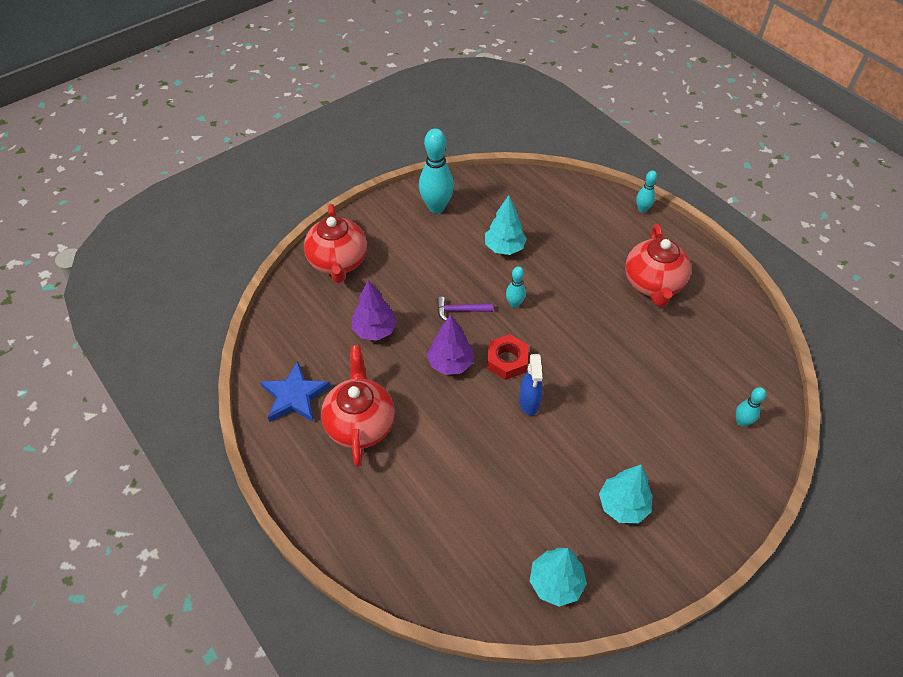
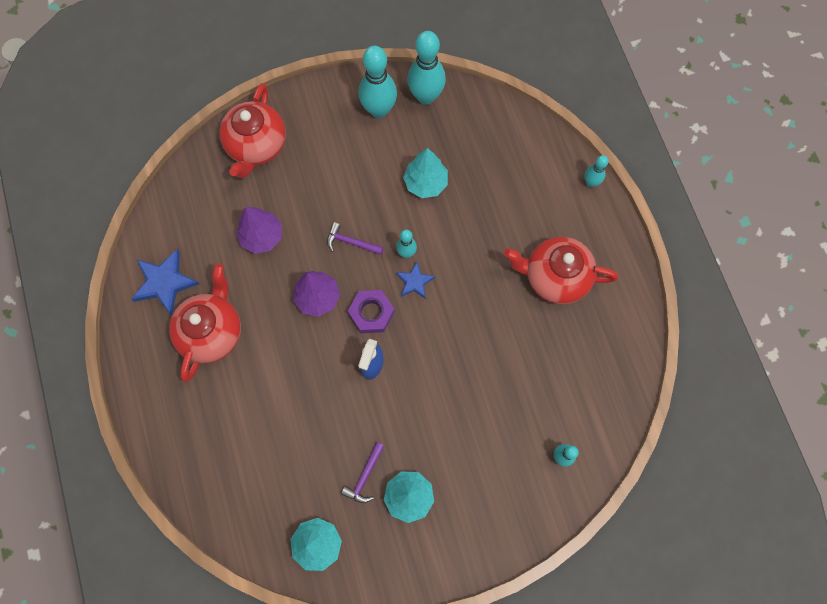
camera: 20 degrees right, 20 degrees up
red nut [487,334,529,380] -> purple nut [348,290,395,333]
red teapot [625,224,691,307] -> red teapot turned 75 degrees clockwise [504,237,618,304]
none -> purple hammer [341,442,385,503]
none -> blue star [396,262,435,299]
none -> turquoise bowling pin [407,31,446,105]

